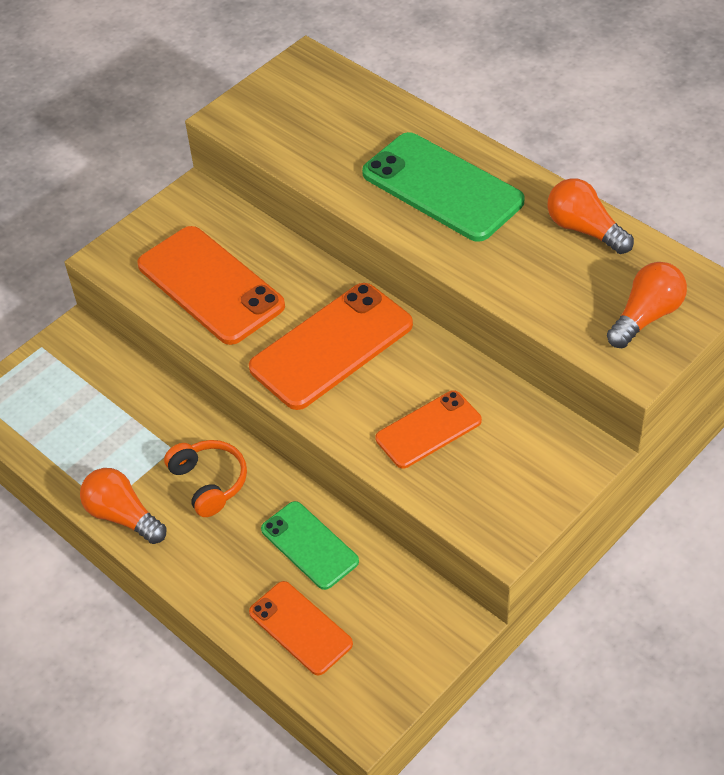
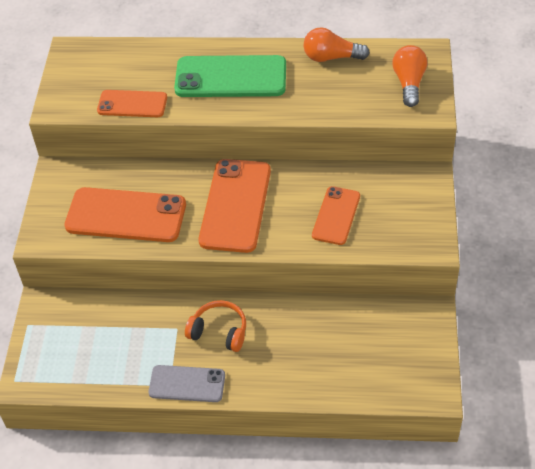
camera: 40 degrees left, 0 degrees up
orange light bulb [80,468,166,544] -> grey phone [149,365,225,402]
orange phone [249,581,353,675] -> orange phone moved to [97,90,167,117]
green phone [261,501,359,590] -> none

